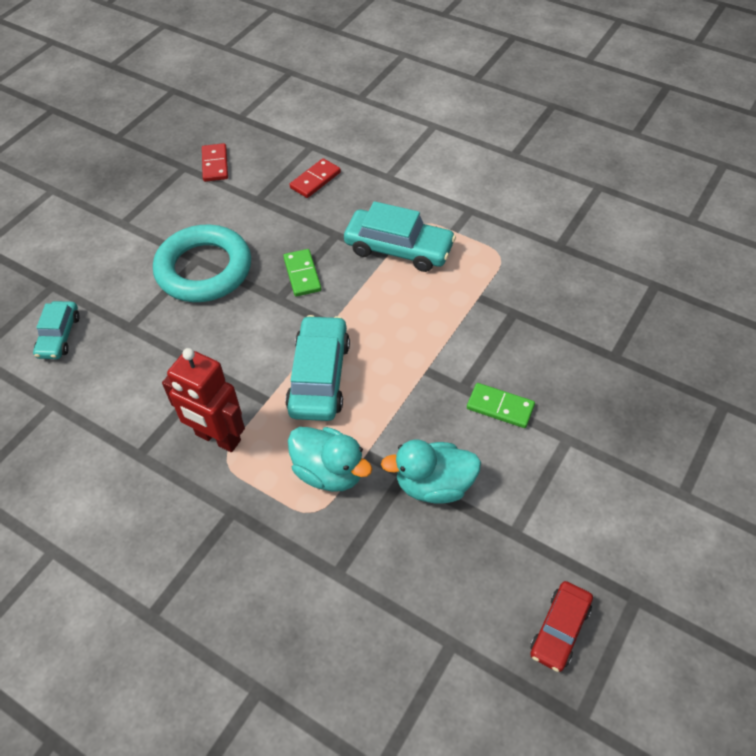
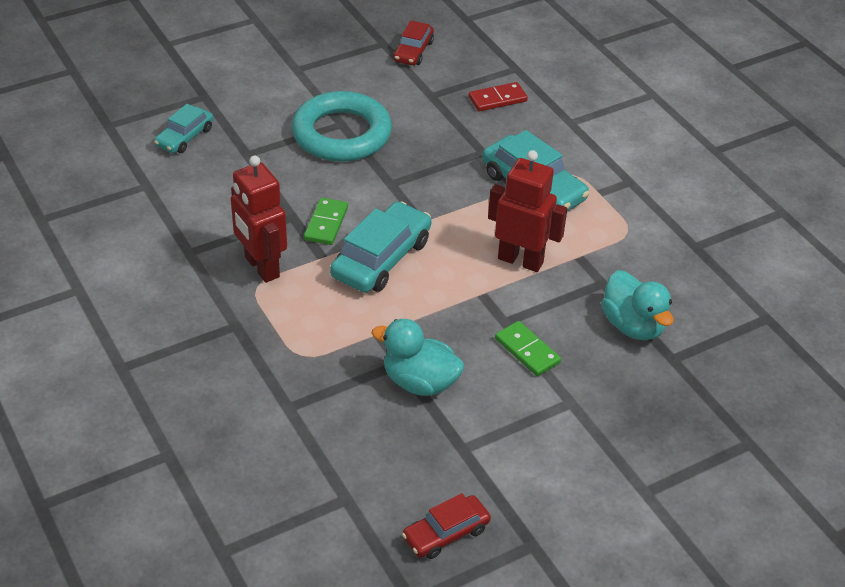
camera: 25 degrees right, 10 degrees down
red domino [202,143,228,182] -> red car [393,20,434,65]
green domino [283,249,321,297] -> green domino moved to [304,198,348,245]
turquoise duck [288,427,372,492] -> turquoise duck moved to [601,270,674,340]
none -> red robot [488,150,567,272]

